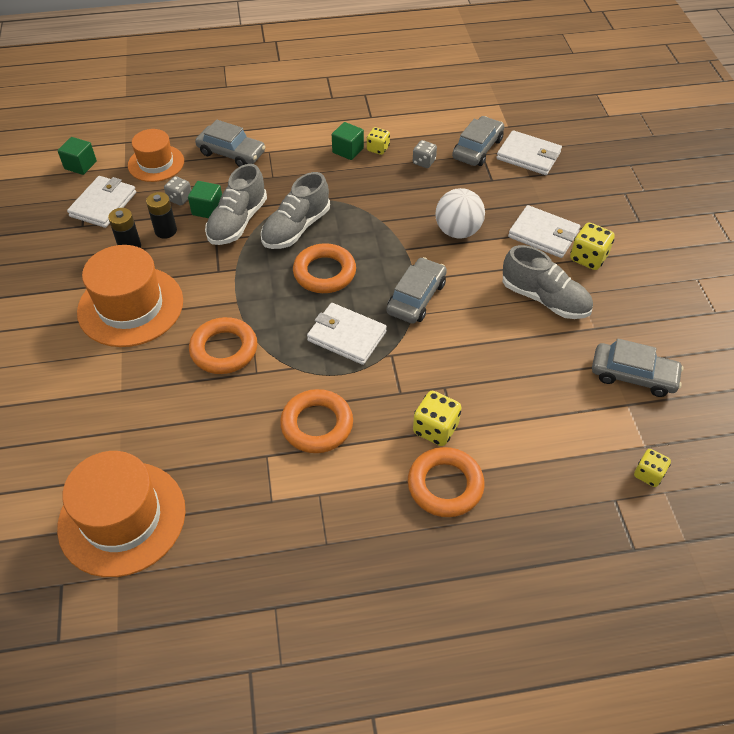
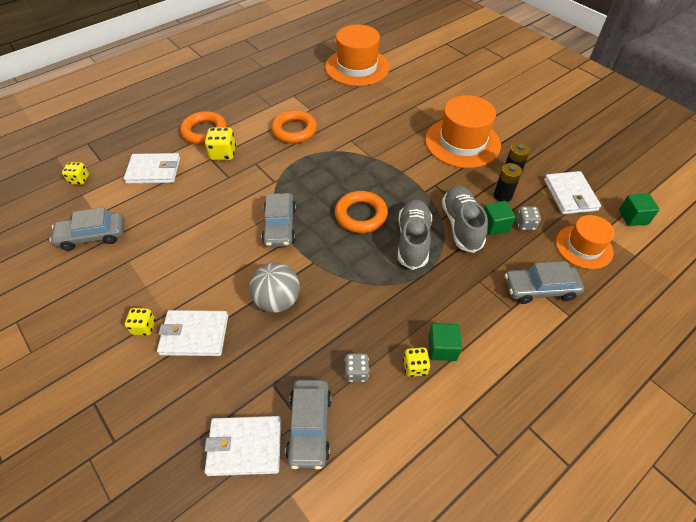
camera: 150 degrees right, 0 degrees up
orange ring [189,317,257,374] -> none
white wallet [307,303,387,365] -> white wallet moved to [124,153,180,184]
white ball [435,188,485,239] -> grey ball [249,263,300,313]
grey shoe [503,245,593,319] -> none
yellow dice [570,223,615,270] -> yellow dice [125,308,155,336], size x0.66

